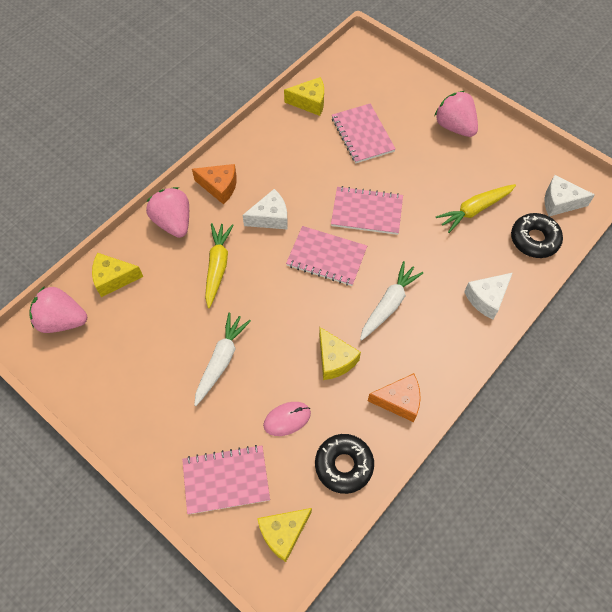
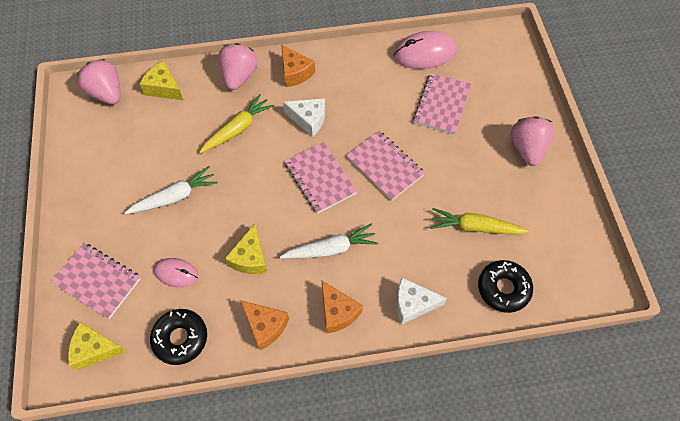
camera: 40 degrees right, 0 degrees up
yellow cheese [284,77,324,116] -> pink mouse [393,31,457,69]
white cheese [545,175,595,216] -> none
none -> orange cheese [321,280,363,334]

